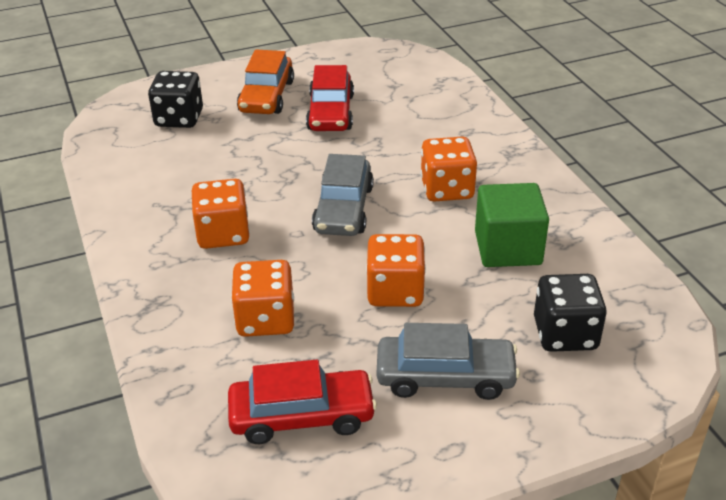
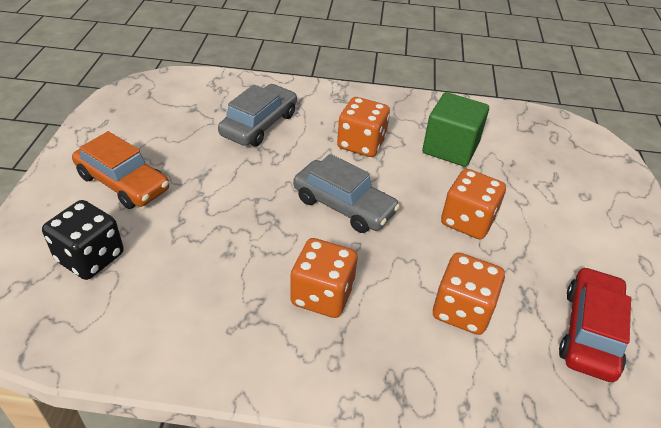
camera: 65 degrees left, 5 degrees up
red car [306,65,354,131] -> none
grey car [377,323,520,400] -> grey car moved to [218,84,297,146]
black dice [534,274,607,352] -> none

